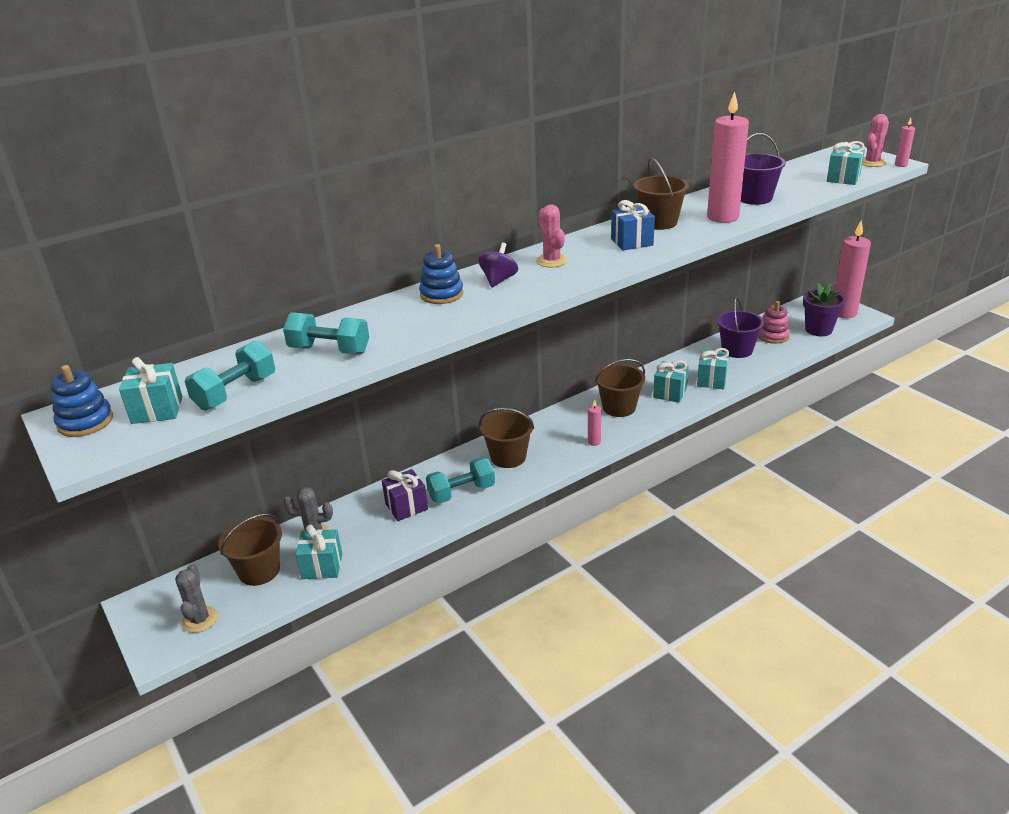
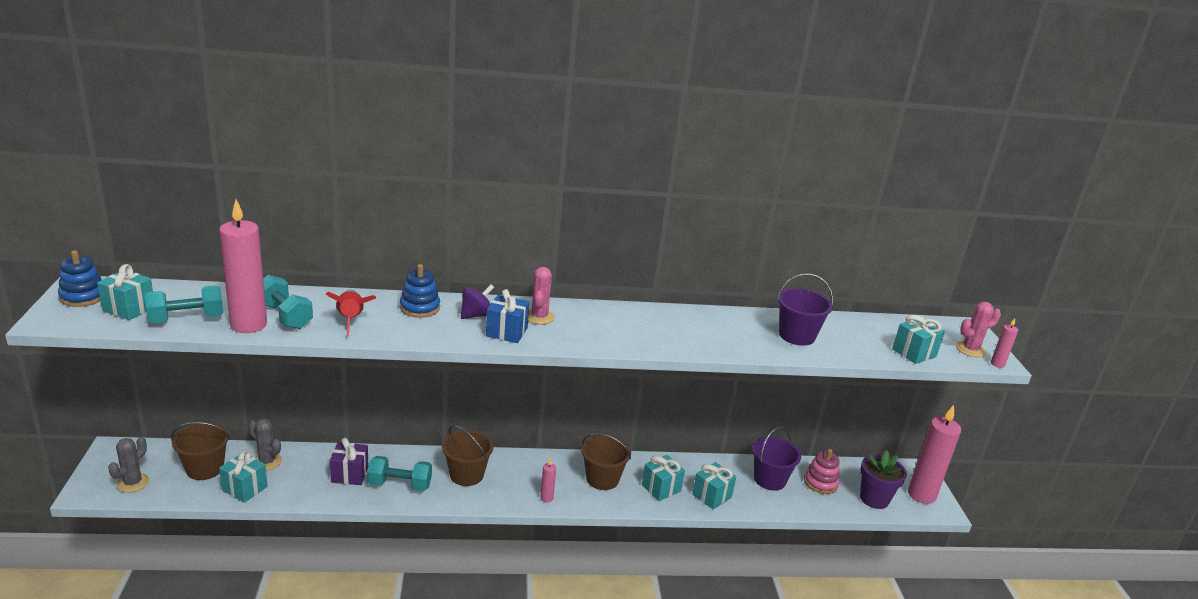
camera: 25 degrees right, 5 degrees down
blue gift [611,200,655,251] -> blue gift moved to [486,289,529,343]
brown bucket [634,158,689,230] -> none
pink candle [707,91,749,223] -> pink candle moved to [219,200,267,333]
none -> red rocket [325,290,376,336]

